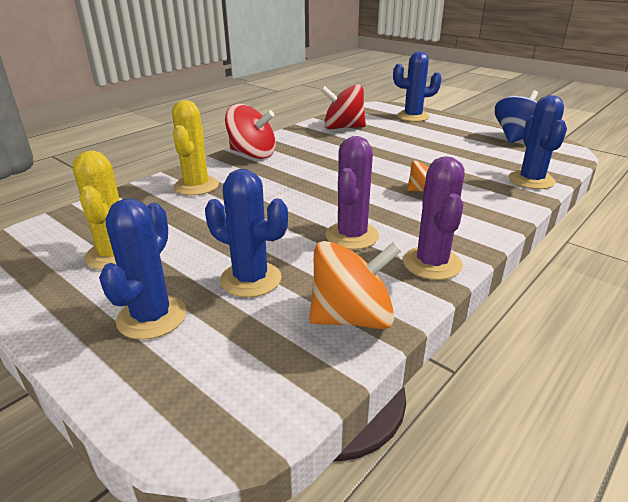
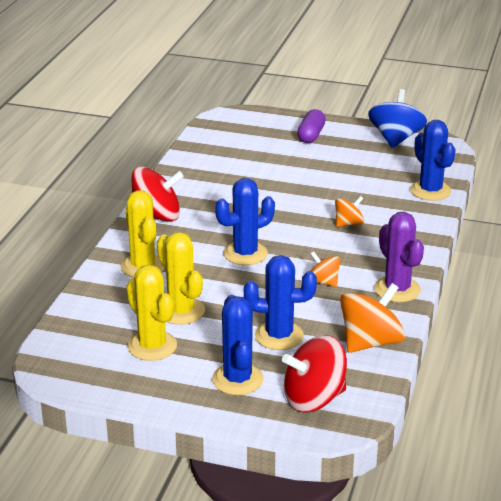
camera: 25 degrees left, 0 degrees up
red spinning top [321,84,366,129] -> red spinning top moved to [282,335,347,413]
purple cactus [325,136,379,250] -> orange spinning top [311,251,341,287]
blue cactus [393,51,442,122] -> blue cactus moved to [215,178,275,265]
none -> yellow cactus [157,232,205,325]
none -> purple capsule [297,109,326,143]

